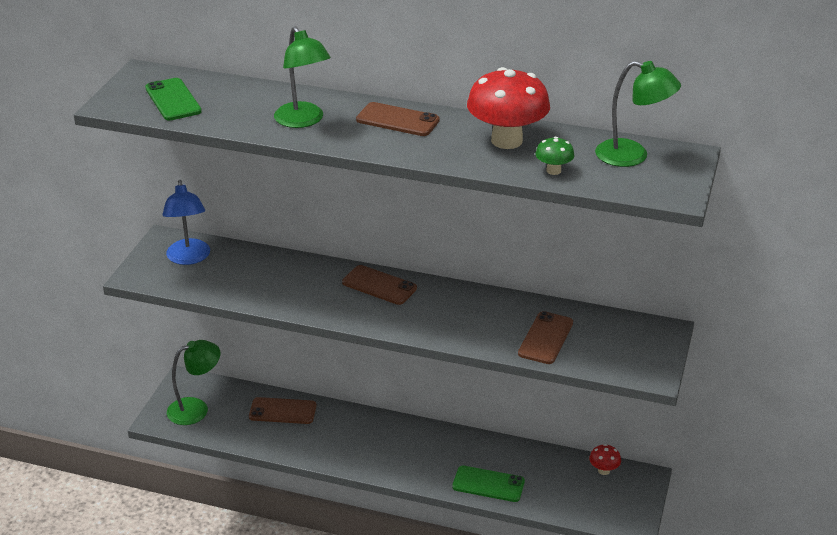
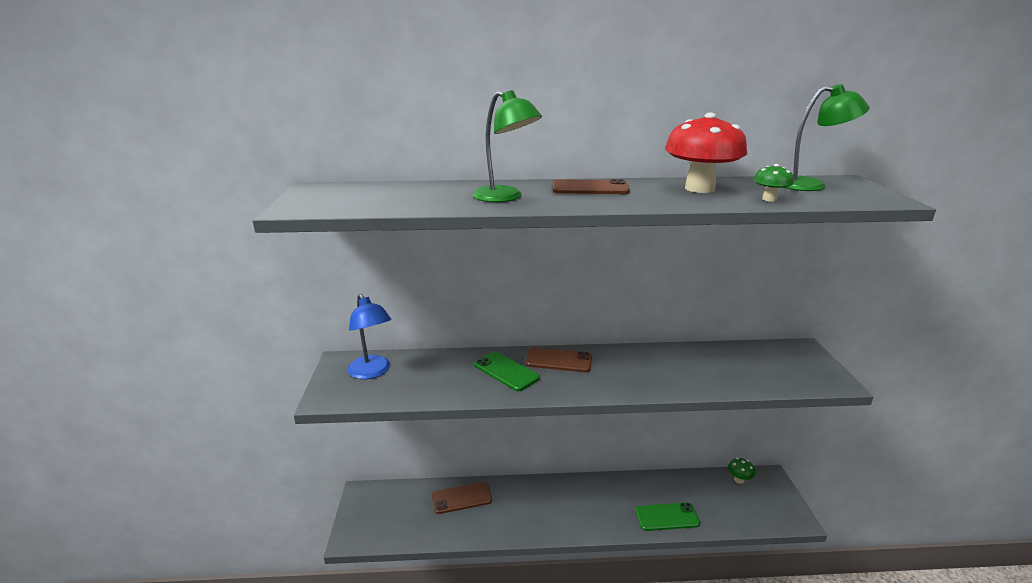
camera: 20 degrees left, 10 degrees down
green phone [145,78,202,121] -> green phone moved to [474,352,540,391]
green lamp [167,340,220,425] -> none
brown phone [518,311,573,364] -> none
red mushroom [589,444,621,475] -> green mushroom [728,458,755,484]

